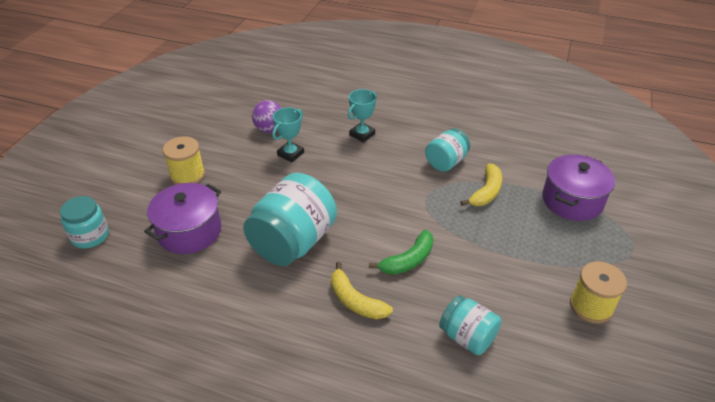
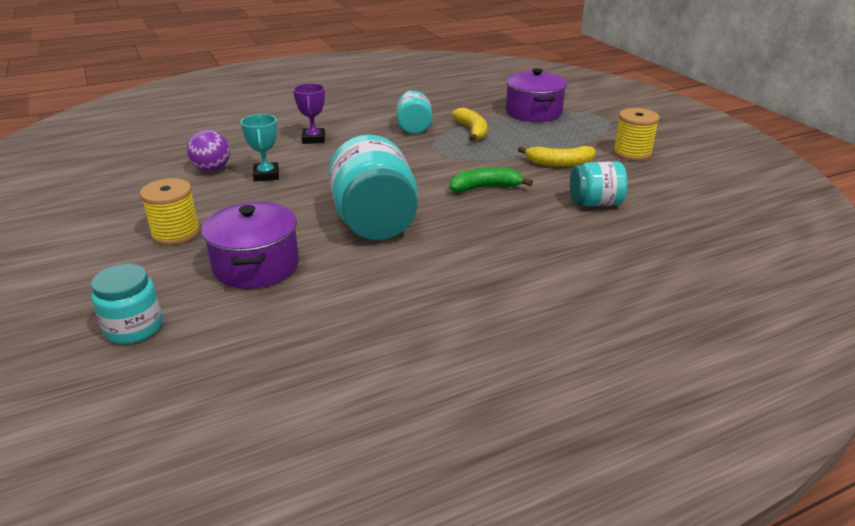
camera: 45 degrees left, 10 degrees down
yellow banana [331,262,393,319] -> yellow banana moved to [518,146,596,167]
turquoise trophy [348,89,377,143] -> purple trophy [293,83,325,144]
green banana [369,230,433,275] -> green banana turned 105 degrees counterclockwise [450,167,533,192]

